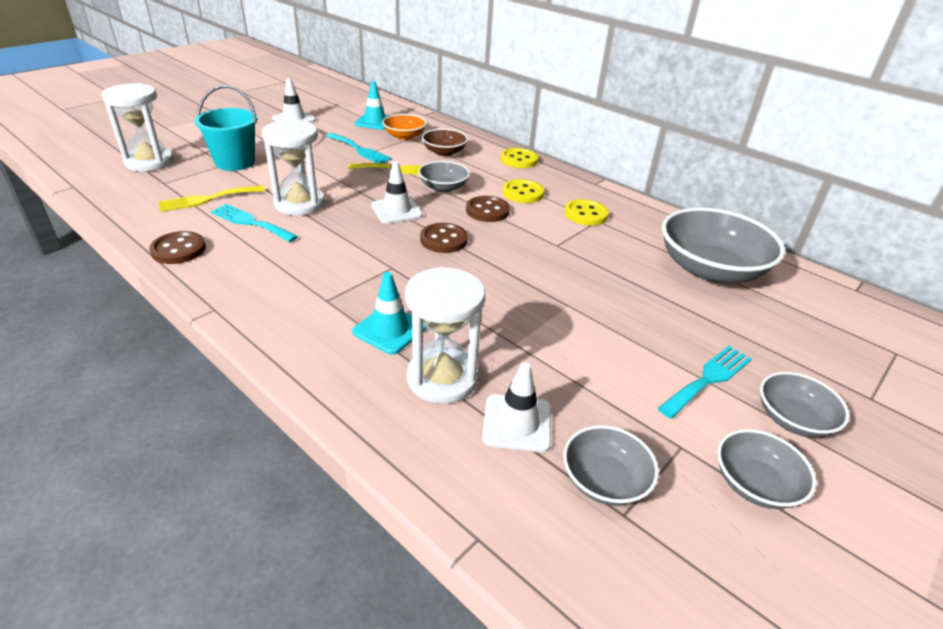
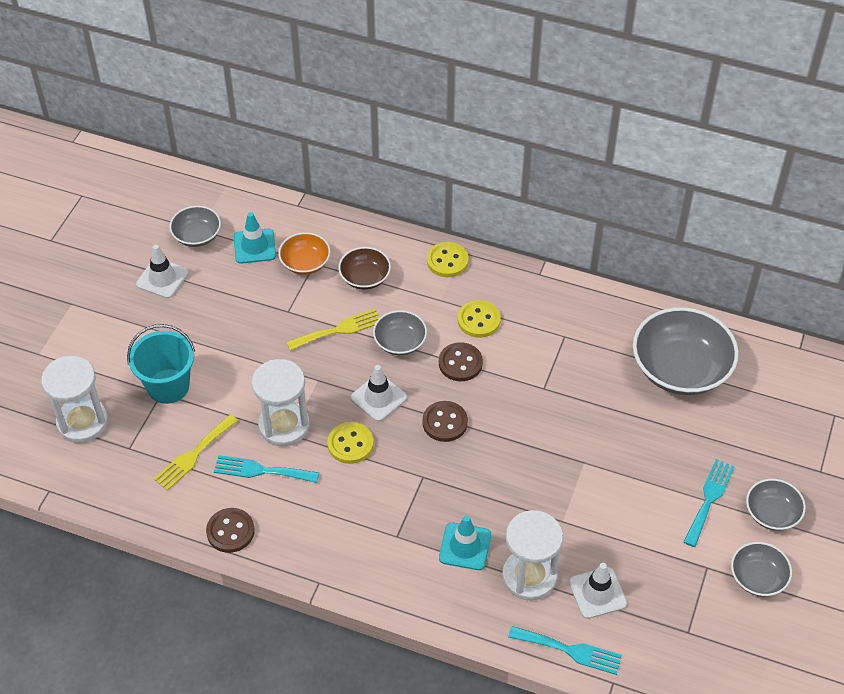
camera: 20 degrees left, 15 degrees up
turquoise fork [326,133,392,163] -> turquoise fork moved to [508,626,622,675]
grey bowl [563,425,659,506] -> grey bowl moved to [170,206,221,247]
yellow button [565,199,609,225] -> yellow button moved to [327,422,374,464]

